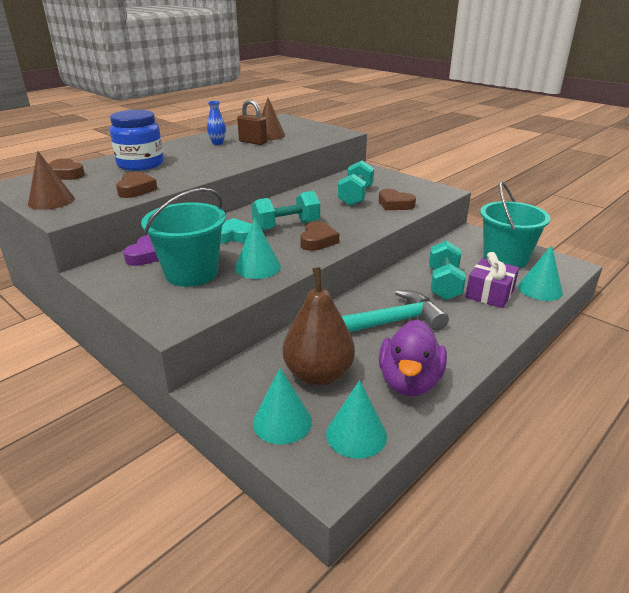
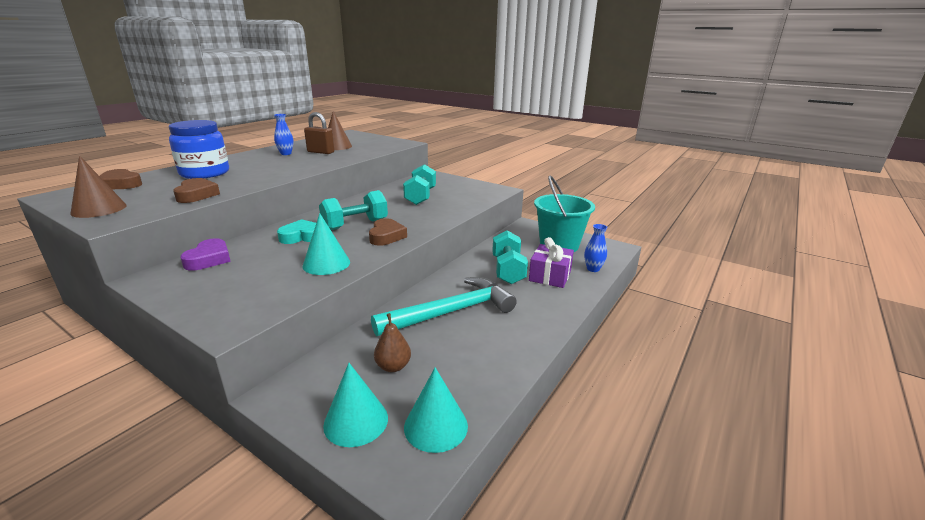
camera: 10 degrees left, 5 degrees down
turquoise bucket [141,188,226,287] -> none
brown pear [283,267,355,386] -> brown pear [374,313,411,372], size x0.50
brown heart [379,189,416,210] -> none
purple duck [379,319,447,396] -> none
turquoise cone [518,245,563,301] -> blue vase [584,224,608,272]

